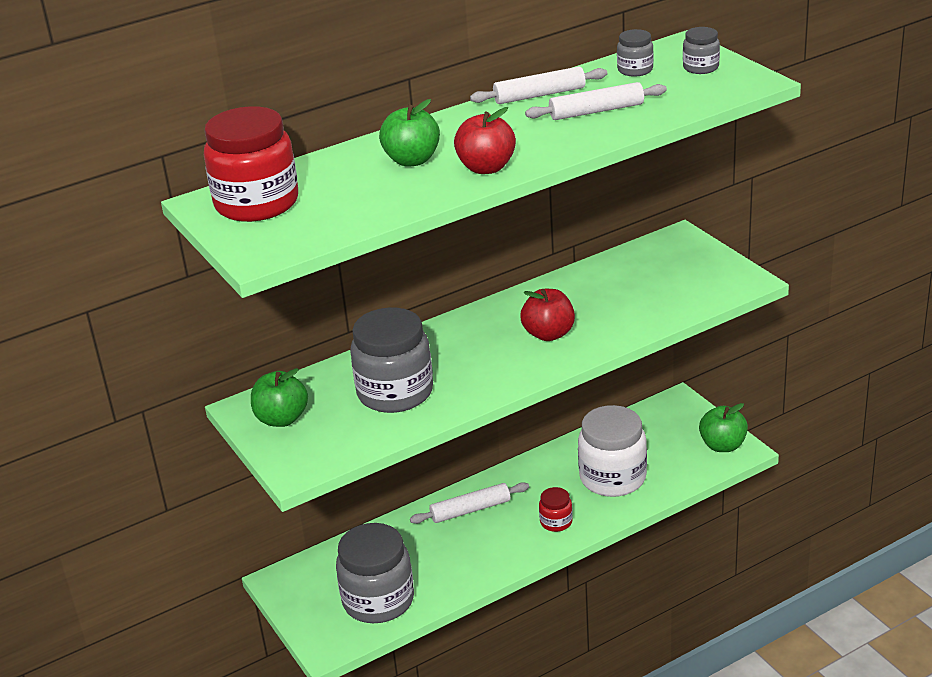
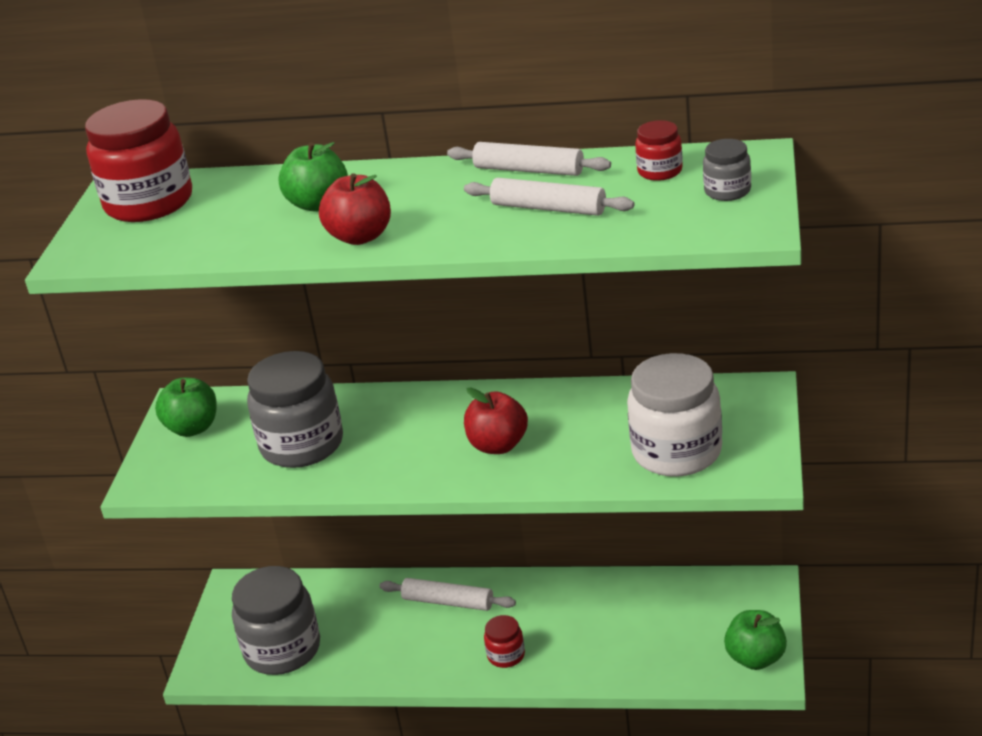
camera: 40 degrees right, 0 degrees up
white jar [578,405,647,497] -> white jar moved to [627,353,722,477]
grey jar [617,29,654,76] -> red jar [635,120,683,181]

